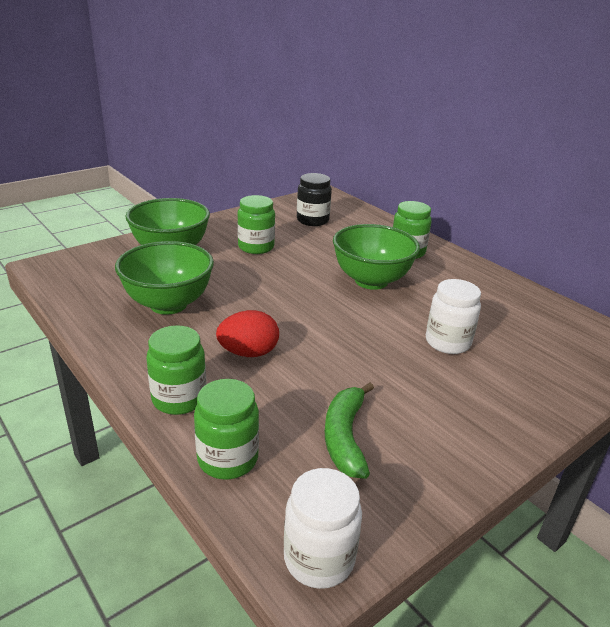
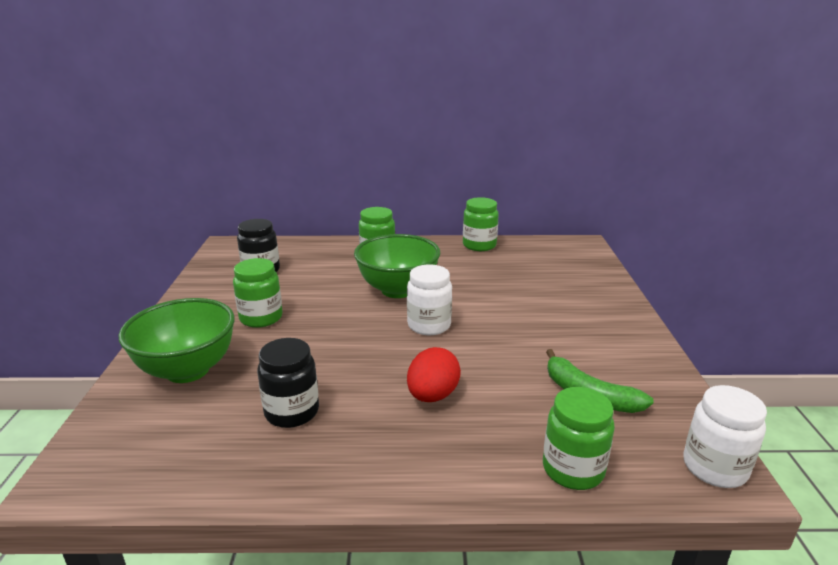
camera: 50 degrees left, 5 degrees down
green bowl [115,241,214,314] -> black jar [257,338,319,428]
green jar [146,325,206,415] -> green jar moved to [463,197,499,251]
white jar [426,279,481,354] -> white jar moved to [407,265,452,335]

